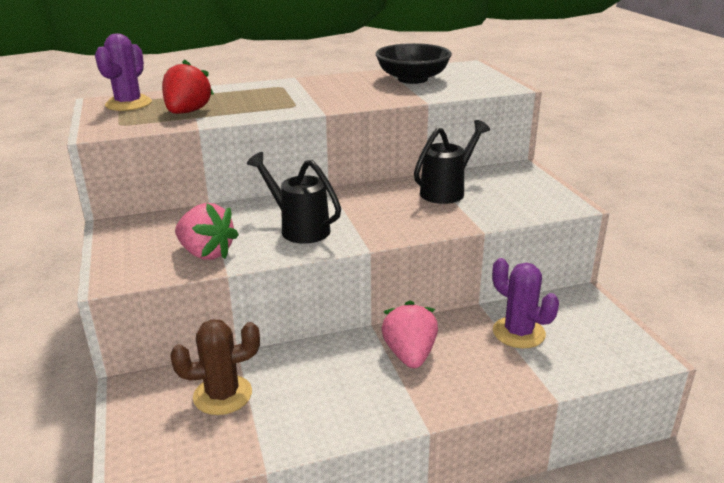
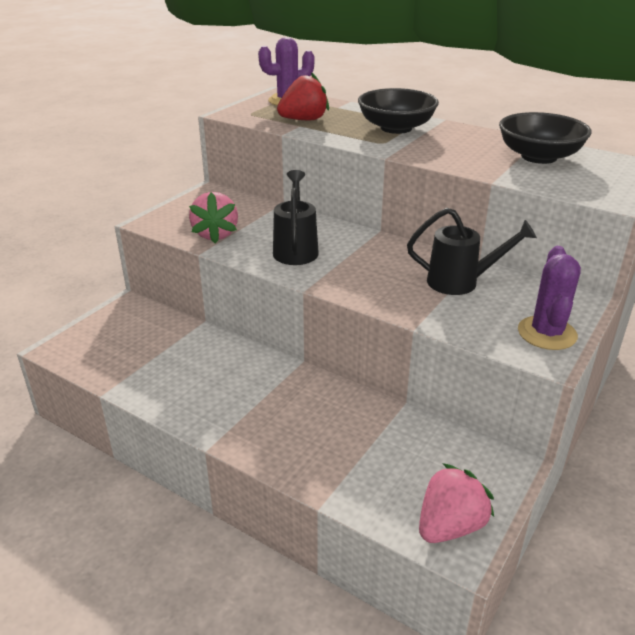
camera: 50 degrees right, 5 degrees up
brown cactus [170,319,260,415] -> none
pink strawberry [382,300,438,368] -> pink strawberry moved to [419,463,494,543]
purple cactus [492,258,559,348] -> purple cactus moved to [518,246,581,350]
none -> black bowl [358,88,439,134]

